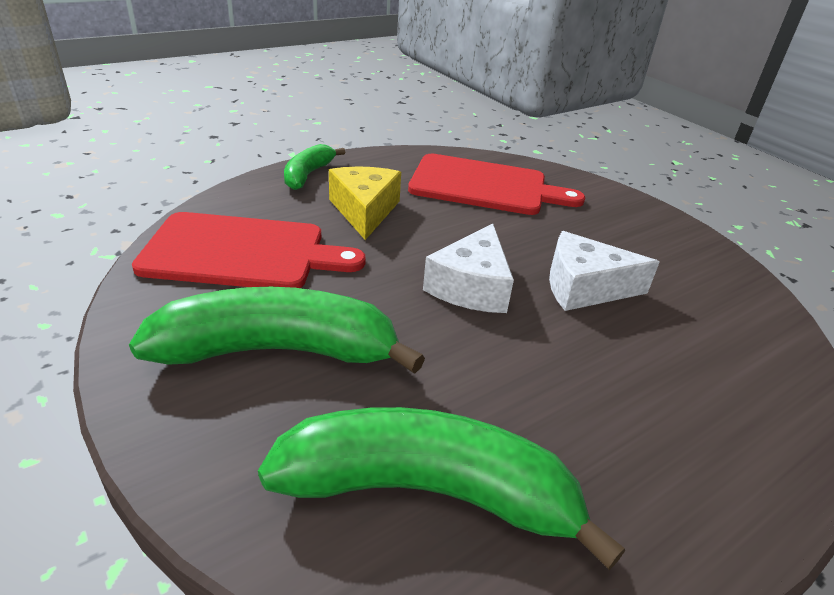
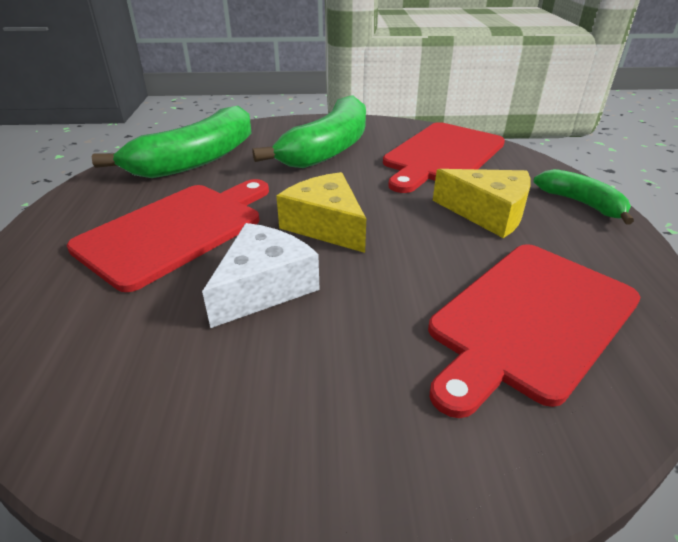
camera: 125 degrees right, 0 degrees up
white cheese [423,224,514,313] -> yellow cheese [276,172,366,253]
none -> red cutting board [67,179,269,292]

